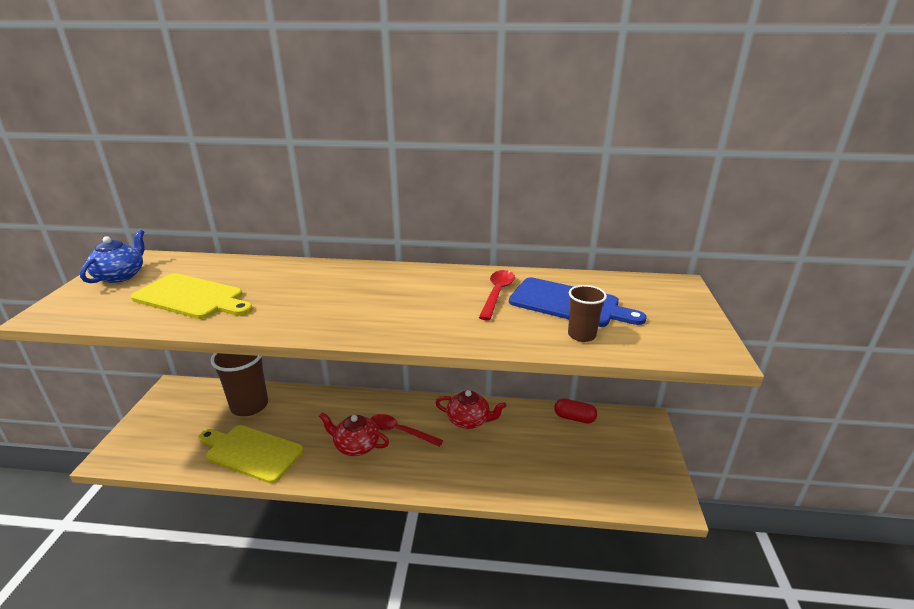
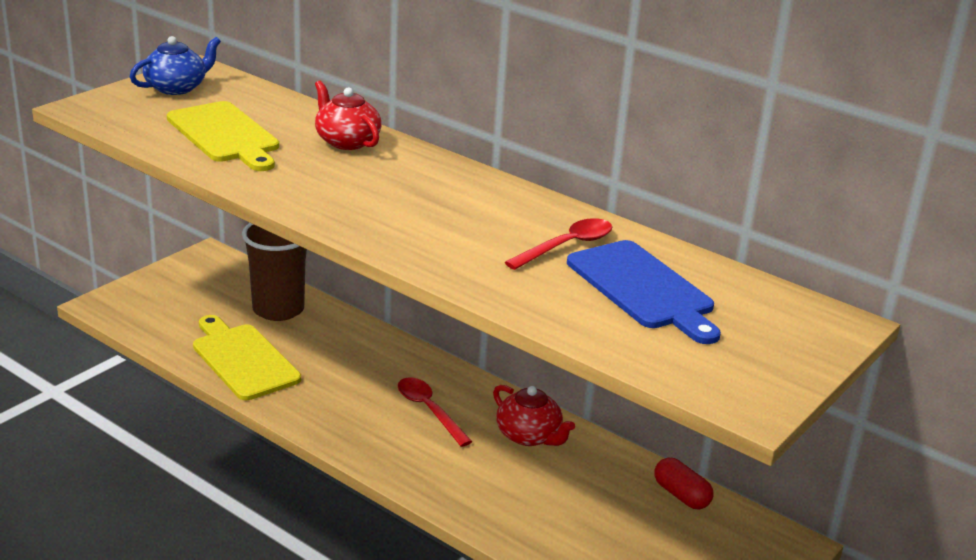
camera: 30 degrees right, 0 degrees up
red teapot [319,412,389,456] -> red teapot moved to [315,81,381,150]
brown cup [568,285,607,342] -> none

